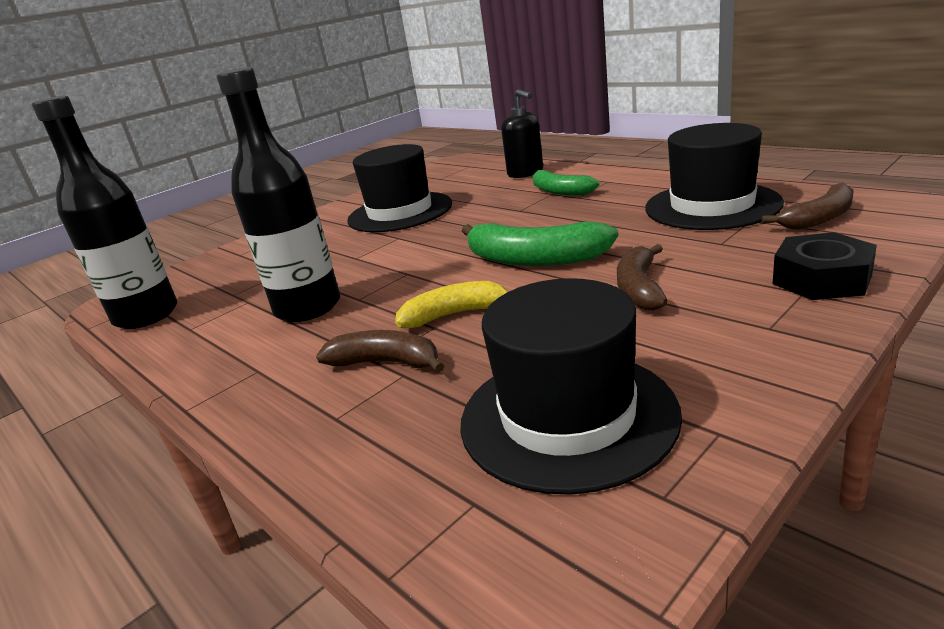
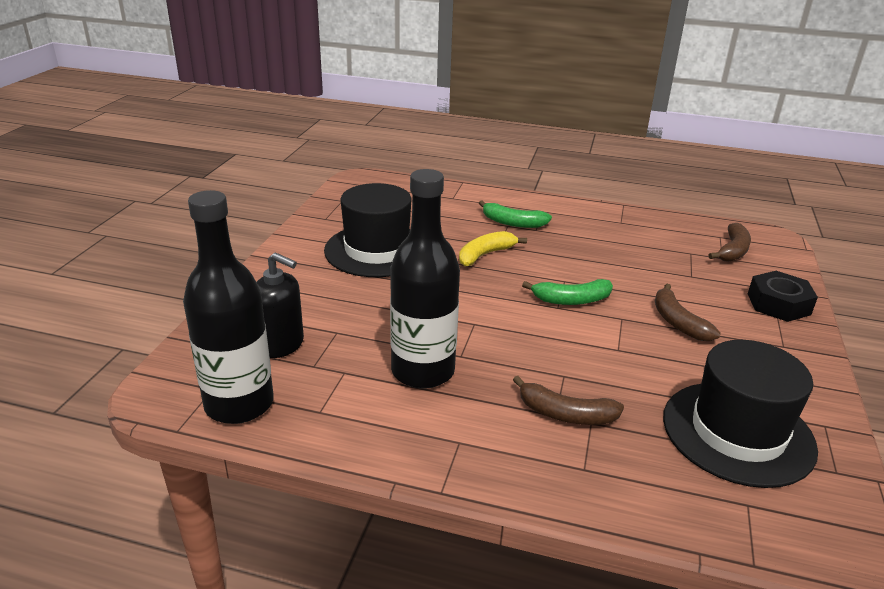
camera: 35 degrees left, 5 degrees up
brown banana [316,330,444,373] -> brown banana turned 150 degrees counterclockwise [513,376,624,425]
yellow banana [395,281,508,328] -> yellow banana moved to [459,231,527,266]
green banana [462,221,619,266] -> green banana [522,279,613,305], size x0.65
black soap dispenser [501,89,543,178] -> black soap dispenser moved to [256,252,304,358]
black hat [645,123,784,230] -> none

